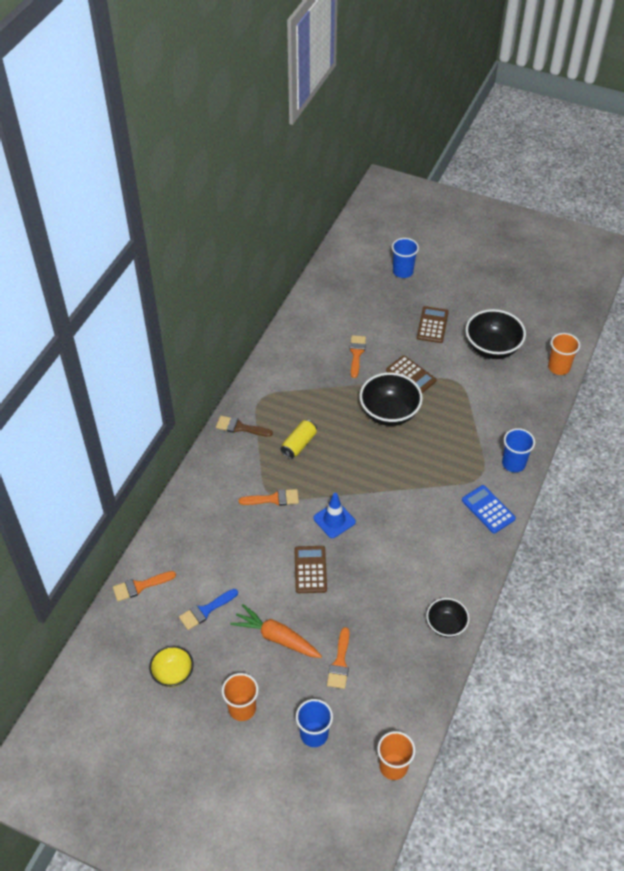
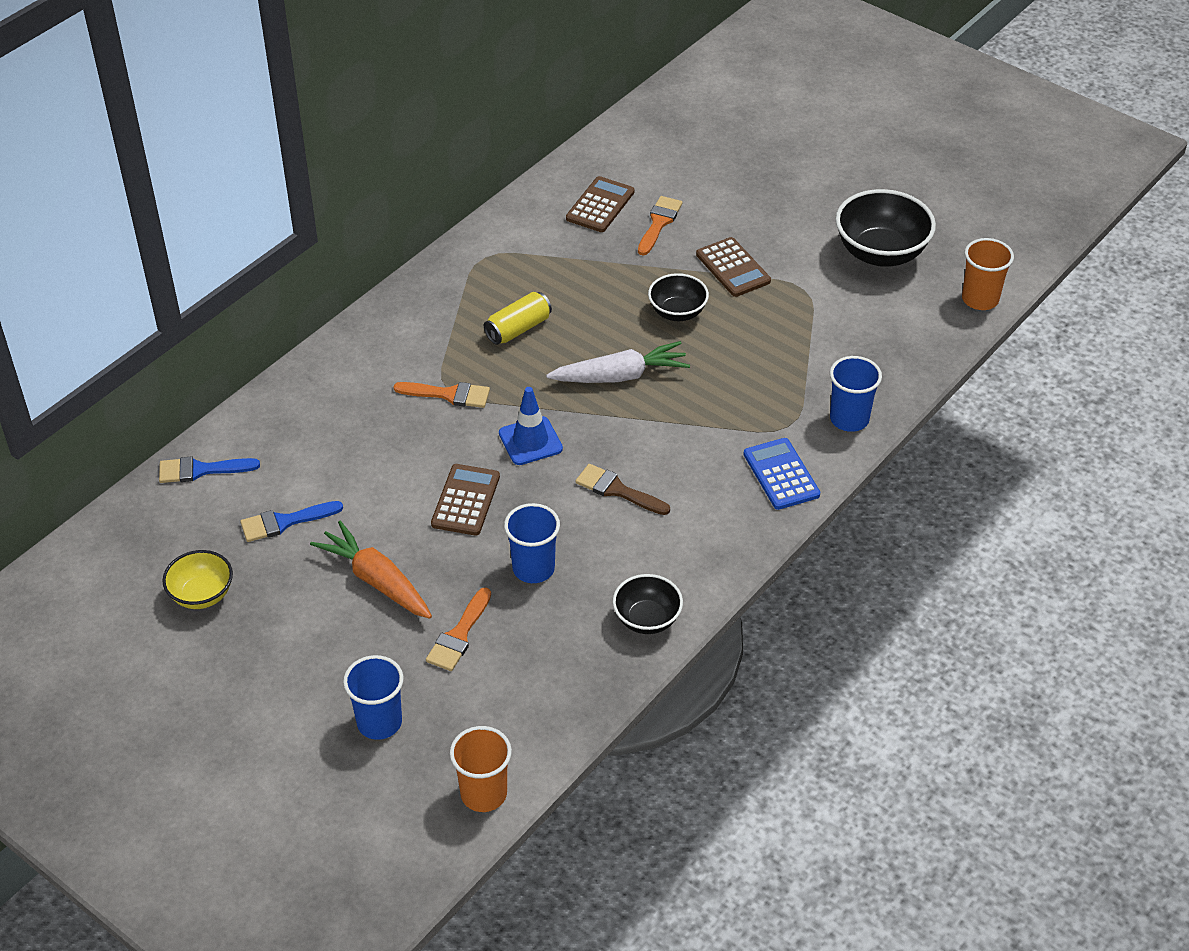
camera: 15 degrees right, 5 degrees down
orange brush [113,571,176,601] -> blue brush [159,456,260,483]
brown brush [216,416,273,437] -> brown brush moved to [575,464,670,515]
orange cup [222,673,259,721] -> none
black bowl [359,372,423,426] -> black bowl [648,273,709,321], size x0.59
blue cup [392,238,419,278] -> blue cup moved to [504,503,560,583]
brown calculator [417,306,449,343] -> brown calculator moved to [566,176,635,232]
none -> white carrot [546,341,690,383]

